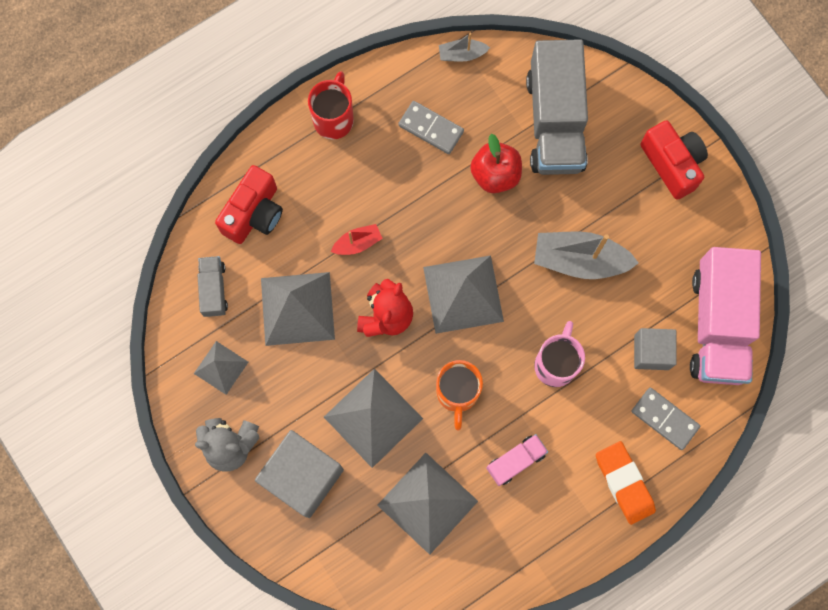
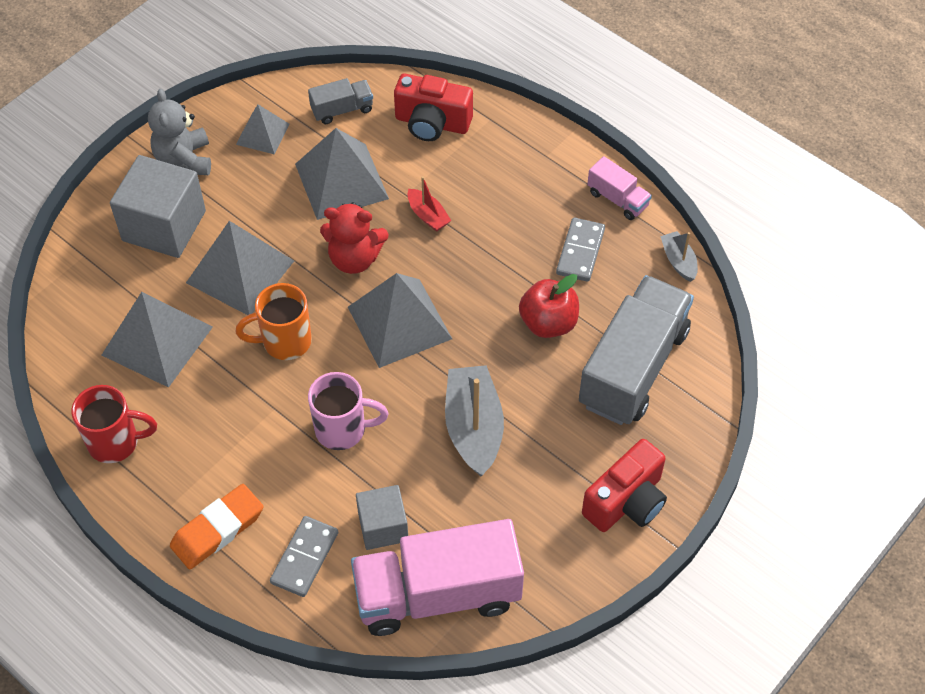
camera: 75 degrees right, 20 degrees down
red mug [308,71,354,139] -> red mug moved to [72,385,157,463]
pink truck [486,434,548,486] -> pink truck moved to [587,156,652,220]
grey truck [526,39,588,175] -> grey truck turned 135 degrees clockwise [579,275,694,425]

